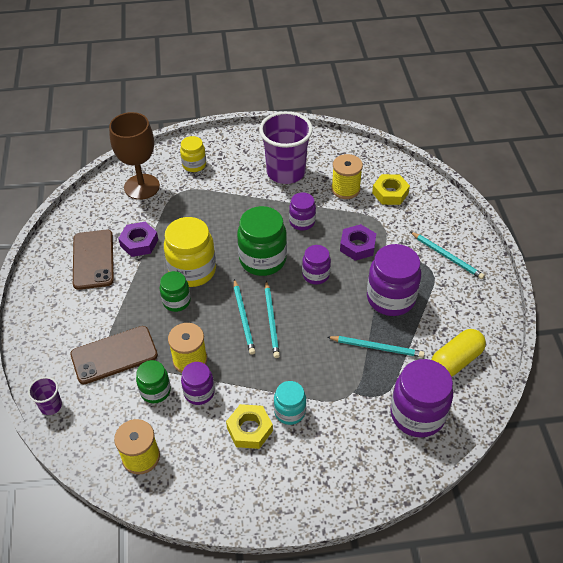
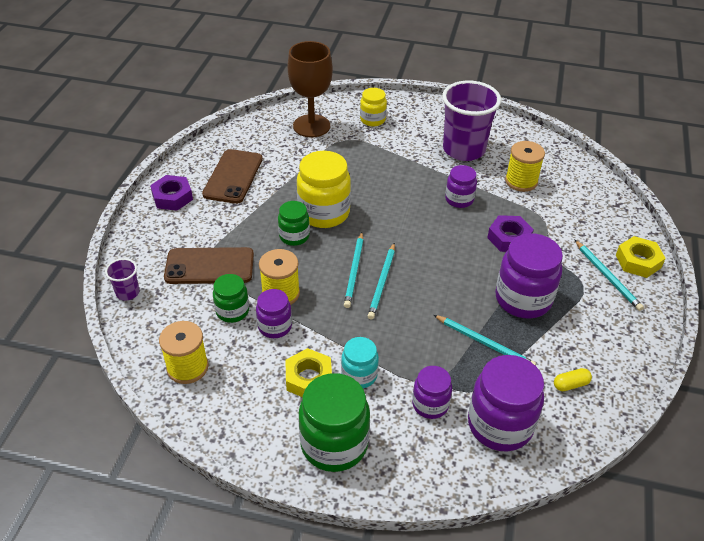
camera: 20 degrees right, 5 degrees down
purple nut [118,222,158,257] -> purple nut moved to [150,175,193,211]
green jar [237,206,287,276] -> green jar moved to [298,373,370,472]
purple jar [302,245,331,284] -> purple jar moved to [412,366,452,419]
yellow nut [372,174,410,205] -> yellow nut moved to [616,236,666,278]
yellow capsule [431,329,486,377] -> yellow capsule [554,368,592,391], size x0.51

